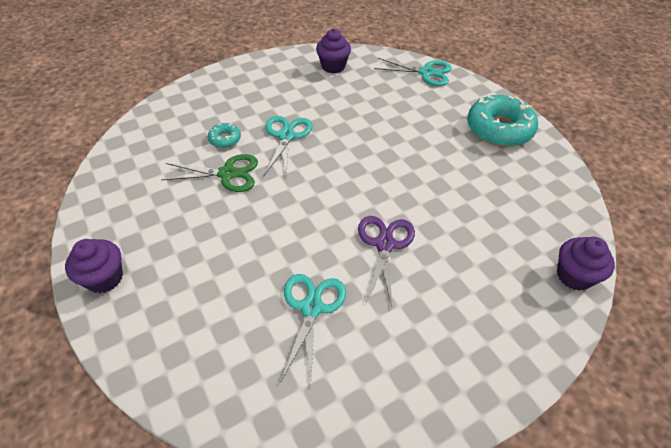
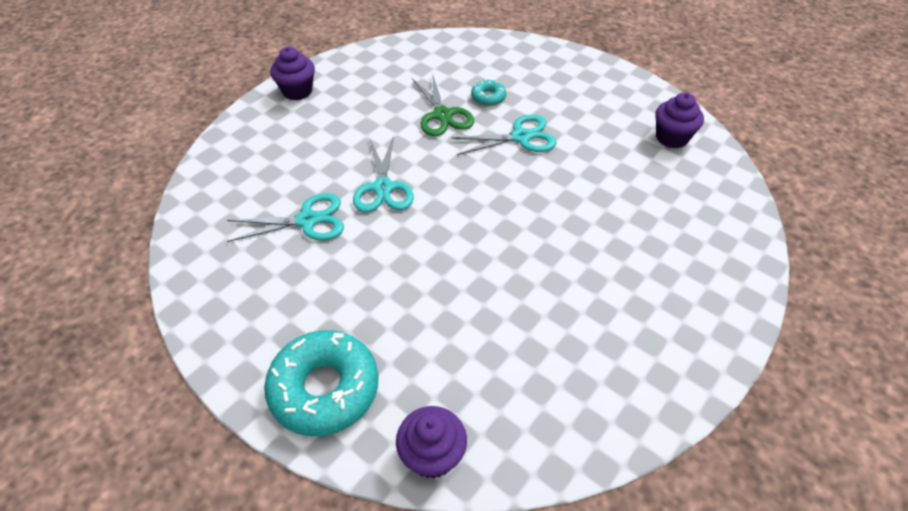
camera: 70 degrees right, 0 degrees up
purple scissors [358,216,415,306] -> none
turquoise scissors [374,58,452,86] -> turquoise scissors moved to [353,135,414,212]
turquoise donut [467,95,538,147] -> turquoise donut moved to [264,330,379,436]

